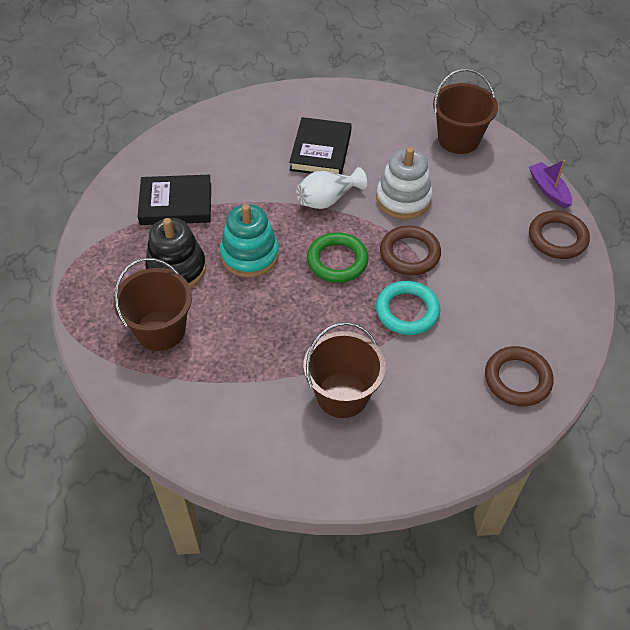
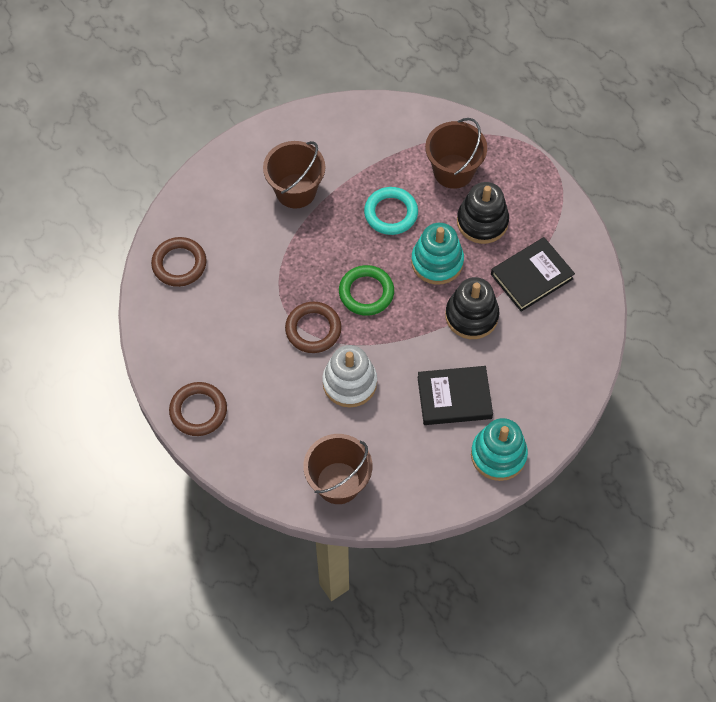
camera: 150 degrees right, 10 degrees up
black book [289,117,352,175] -> black book turned 75 degrees counterclockwise [417,366,493,425]
white vase [296,167,367,209] -> none
turquoise ring [376,281,440,335] -> turquoise ring moved to [364,187,418,235]
purple boat [529,160,572,208] -> none
none -> black stacking toy [445,277,499,339]
none -> turquoise stacking toy [471,418,528,481]

